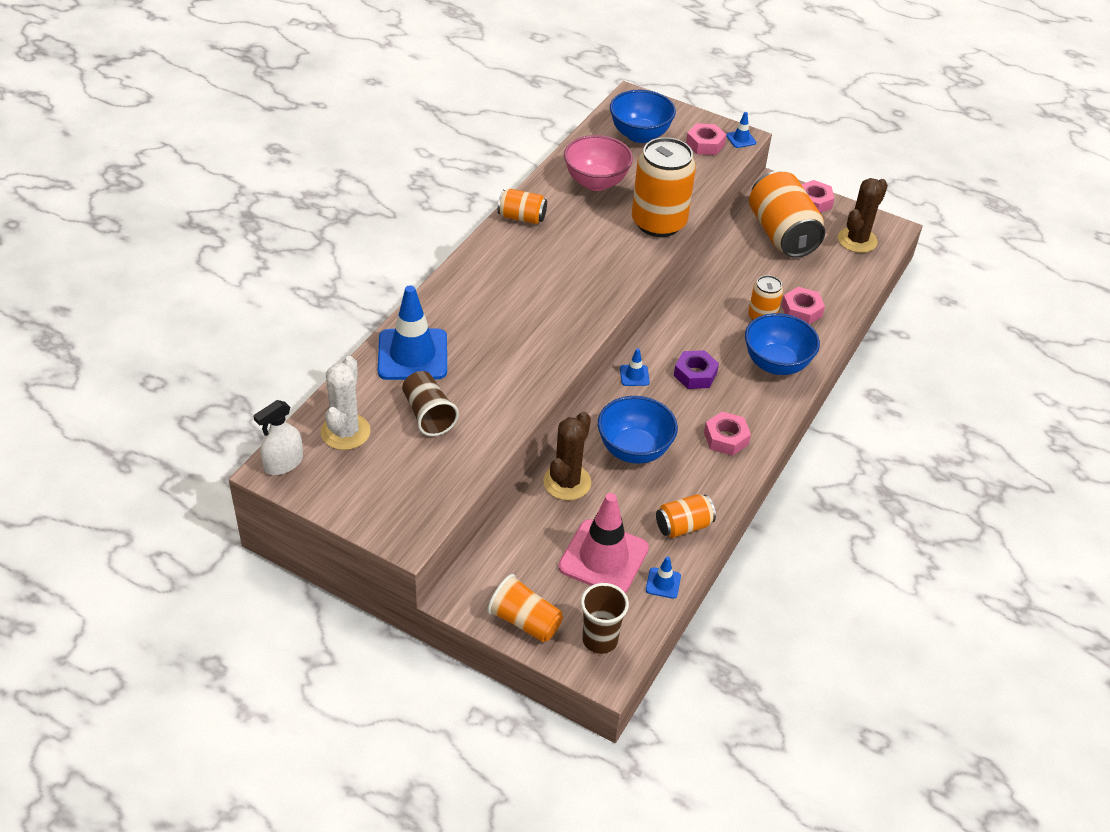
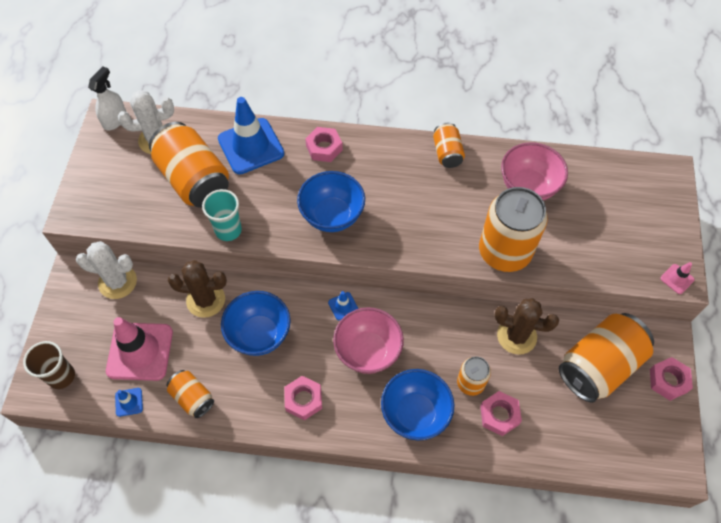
camera: 70 degrees right, 15 degrees up
white spray bottle [253,400,303,475] -> white spray bottle turned 90 degrees clockwise [88,66,126,130]
brown cup [402,371,459,436] -> orange can [149,122,229,208]
orange cup [487,574,563,642] -> none
blue bowl [610,90,676,143] -> blue bowl moved to [297,171,365,232]
purple nut [674,350,719,389] -> pink bowl [333,307,404,374]
pink nut [686,123,726,155] -> pink nut moved to [305,127,343,162]
blue traffic cone [726,112,756,148] -> pink traffic cone [660,262,694,294]
brown cactus [838,178,888,253] -> brown cactus moved to [494,298,559,355]
none -> white cactus [76,241,137,299]
none -> turquoise cup [202,189,242,241]

